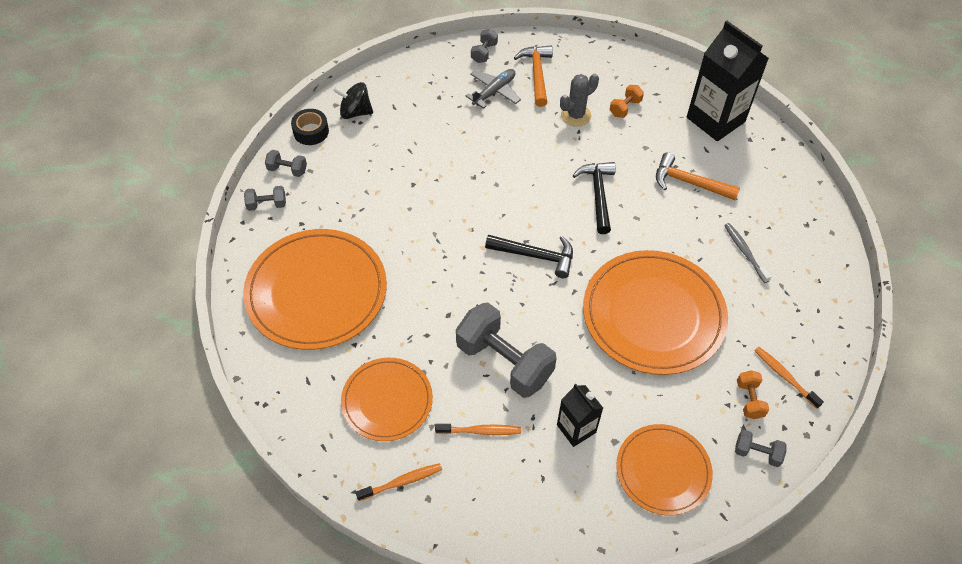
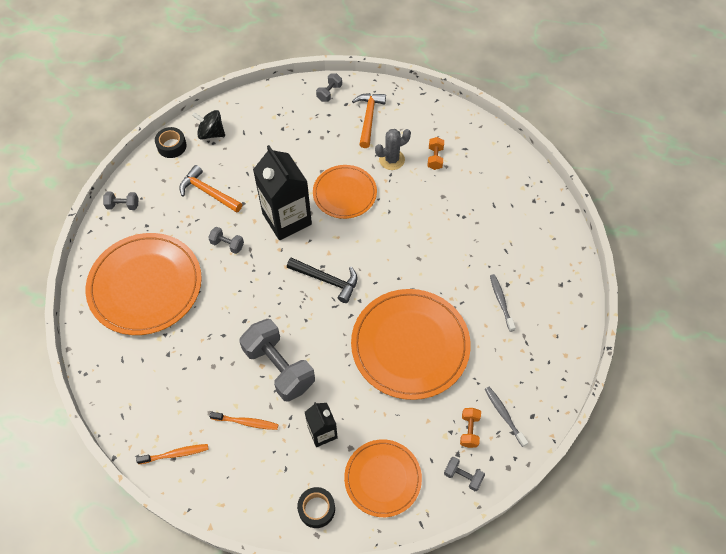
camera: 10 degrees right, 5 degrees up
grey dumbbell [265,150,307,177] -> grey dumbbell moved to [208,227,244,254]
orange plate [341,358,433,441] -> orange plate moved to [313,165,377,219]
grey plane [466,69,521,109] -> none
black hammer [573,162,616,234] -> none
orange dumbbell [610,85,644,118] -> orange dumbbell turned 45 degrees counterclockwise [428,137,444,170]
orange hammer [656,152,740,200] -> orange hammer moved to [179,165,242,213]
black carton [687,21,769,141] -> black carton moved to [253,145,312,240]
orange toothbrush [754,347,824,409] -> grey toothbrush [485,387,528,447]
none -> black tape [297,487,335,528]

